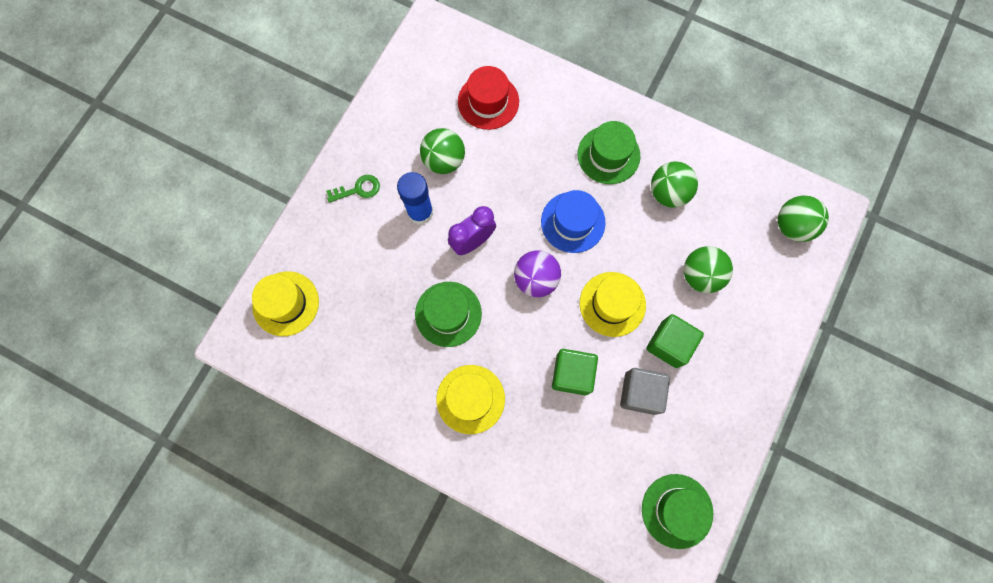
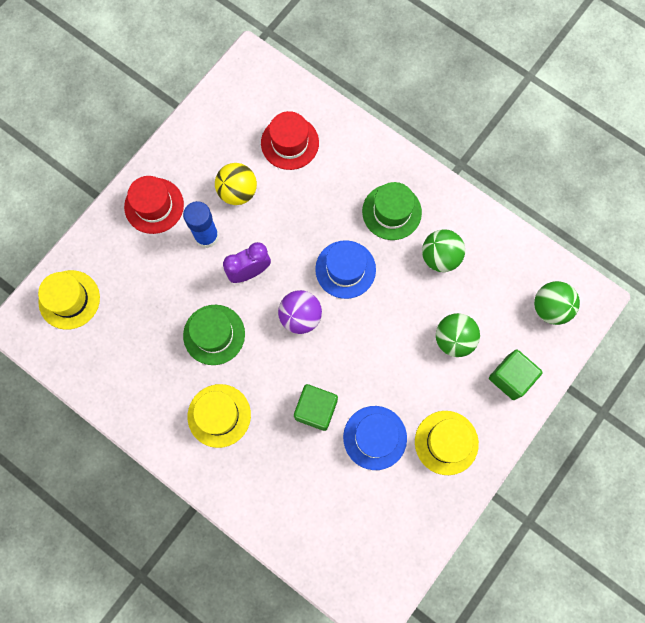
camera: 10 degrees right, 0 degrees up
green key [326,175,380,203] -> red hat [124,176,184,234]
green ball [420,128,465,174] -> yellow ball [215,163,257,205]
yellow hat [579,272,646,337] -> yellow hat moved to [415,411,479,475]
grey cube [620,368,670,415] -> blue hat [343,406,407,470]
green hat [642,474,713,549] -> none
green cube [646,314,704,368] -> green cube moved to [489,350,543,400]

